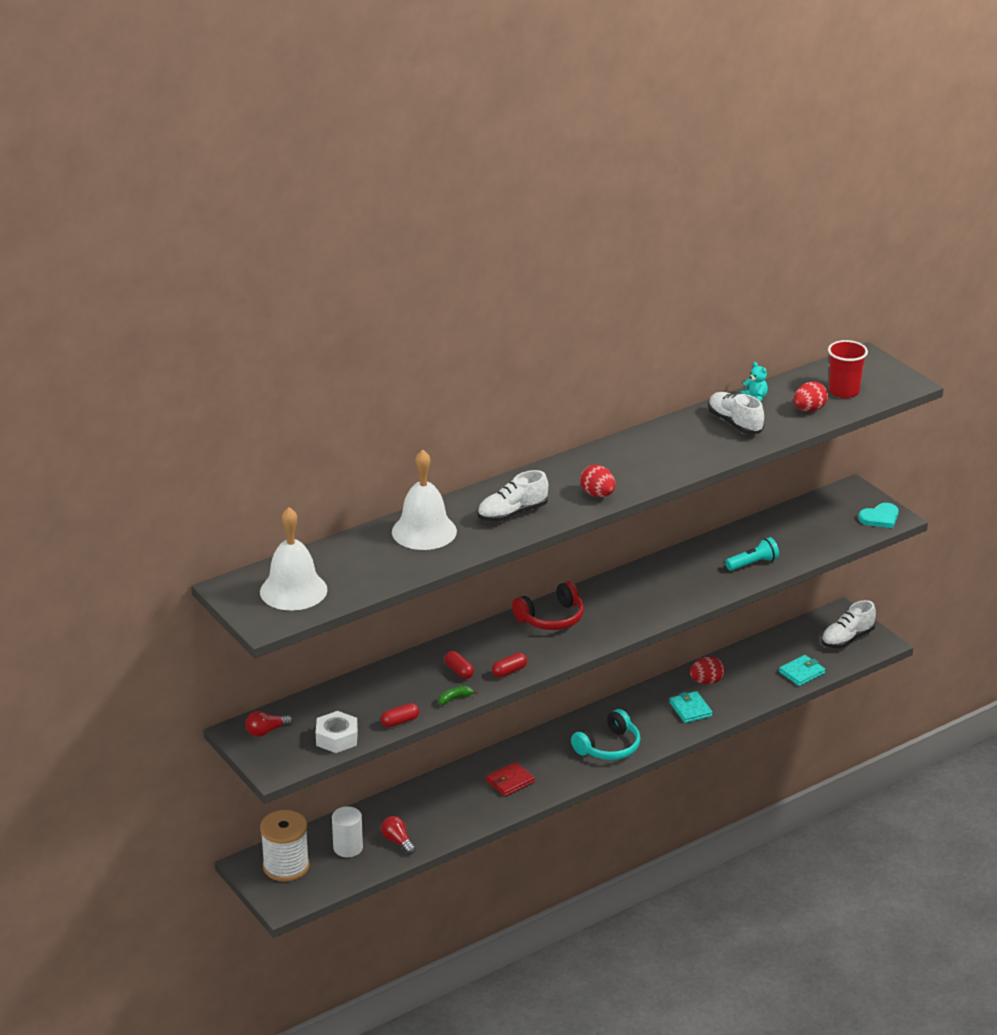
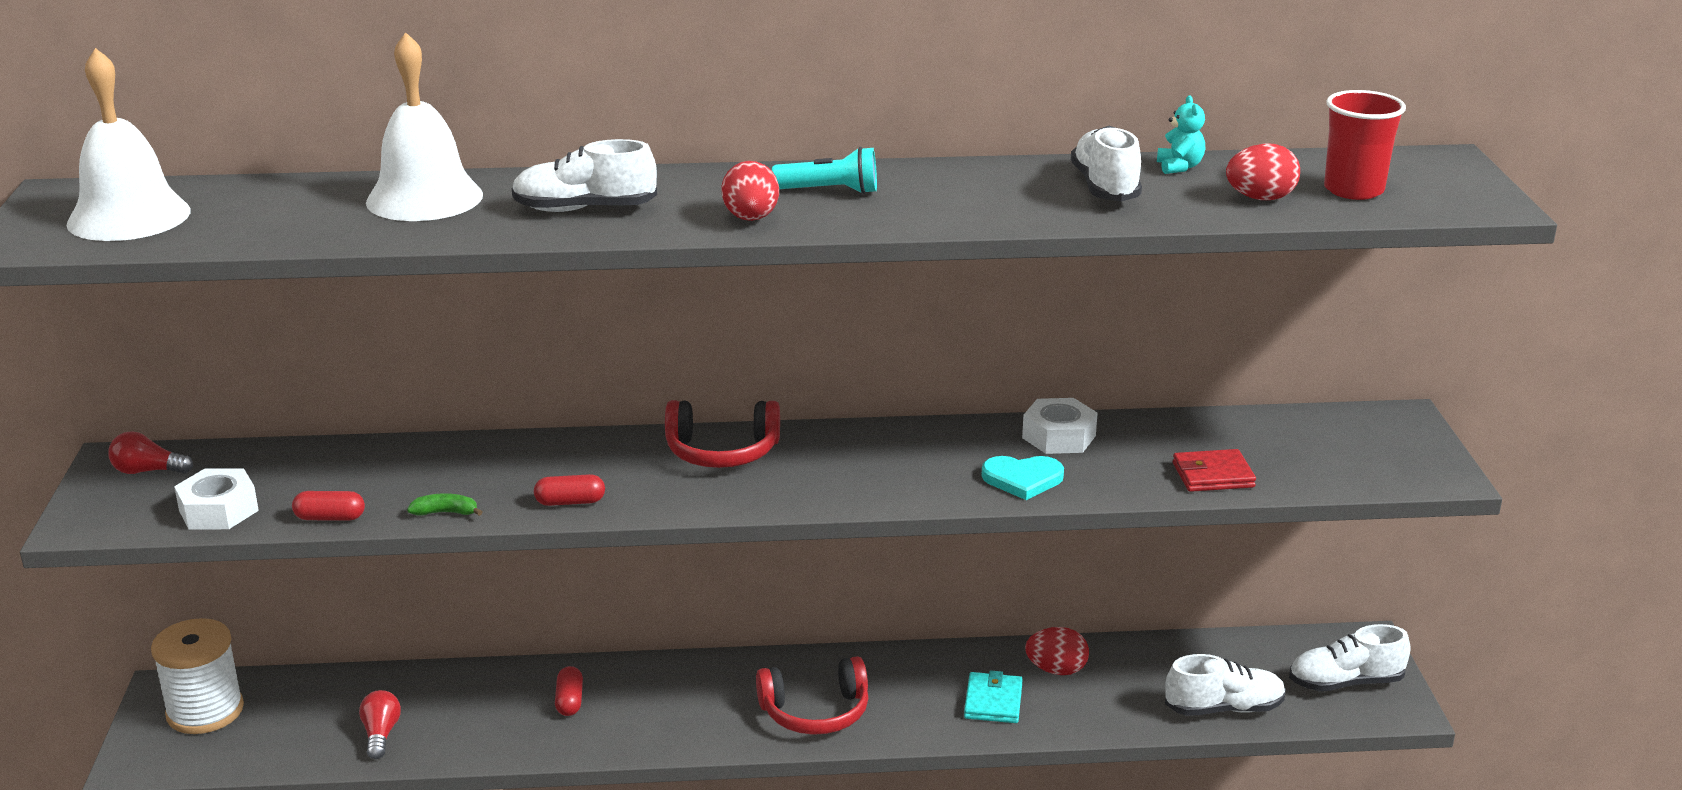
camera: 30 degrees right, 5 degrees down
white cylinder [332,806,363,857] -> none
red capsule [444,651,474,679] -> red capsule moved to [555,666,583,716]
red wallet [486,762,535,797] -> red wallet moved to [1173,449,1256,492]
turquoise headphones [571,709,641,760] -> red headphones [756,656,868,735]
turquoise flashlight [725,537,779,571] -> turquoise flashlight moved to [772,147,877,194]
turquoise wallet [779,655,825,686] -> white shoe [1165,654,1286,716]
turquoise heart [858,503,899,528] -> turquoise heart moved to [981,456,1064,500]
none -> white nut [1022,398,1098,454]

